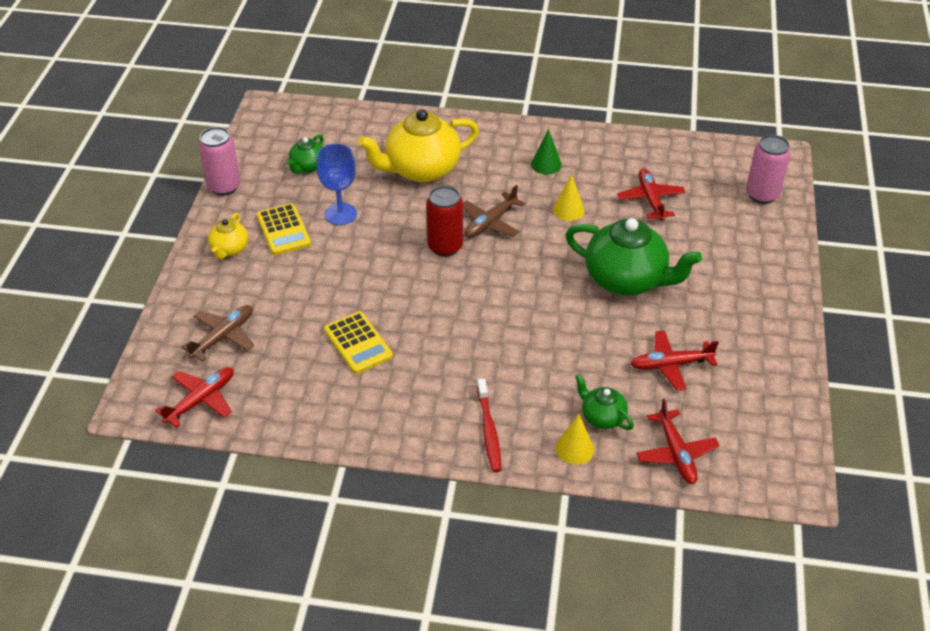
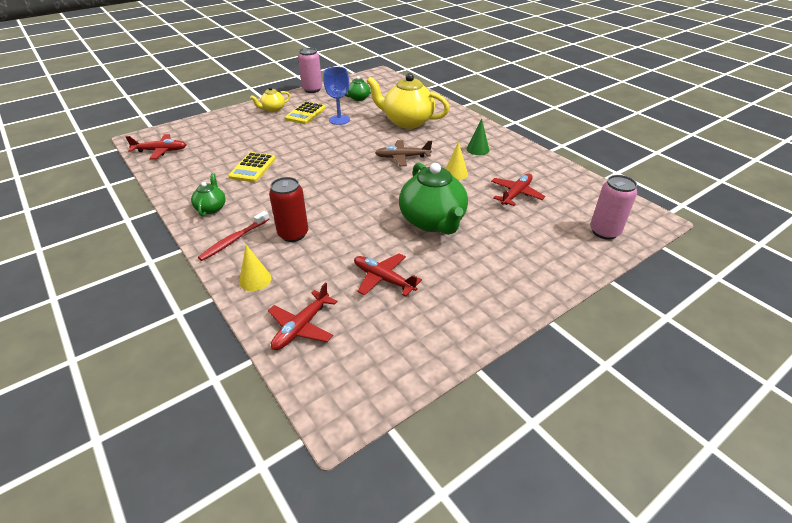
camera: 45 degrees right, 5 degrees down
brown plane [181,305,254,362] -> none
red can [426,186,463,257] -> red can moved to [269,177,308,242]
green teapot [575,374,634,430] -> green teapot moved to [191,173,226,216]

